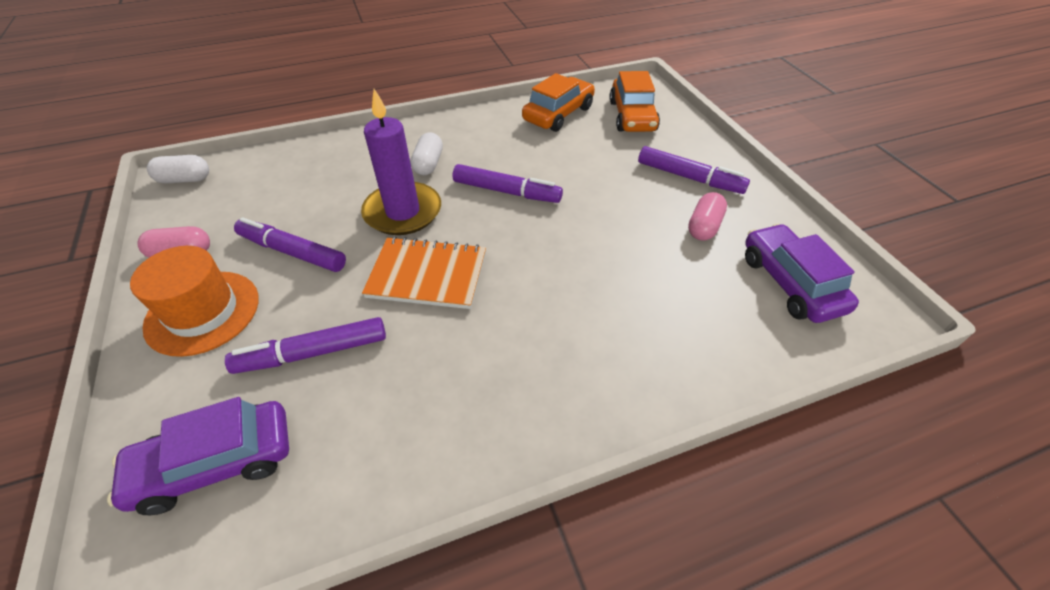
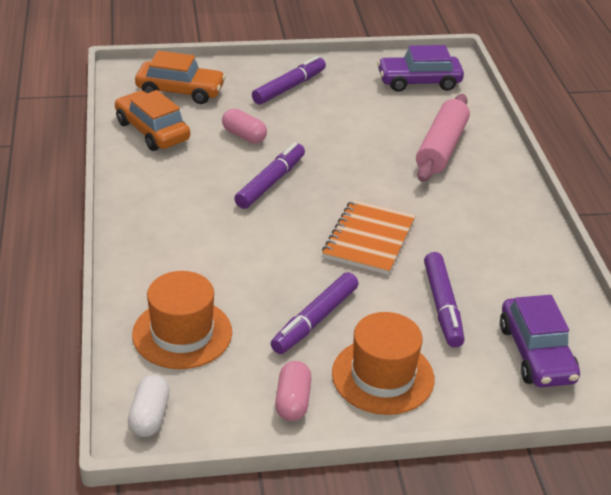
camera: 80 degrees left, 10 degrees down
purple candle [361,89,441,235] -> none
white capsule [411,132,443,175] -> none
pink capsule [688,192,727,241] -> pink capsule moved to [222,109,267,143]
none -> orange hat [132,271,232,369]
none -> pink rolling pin [416,94,470,182]

